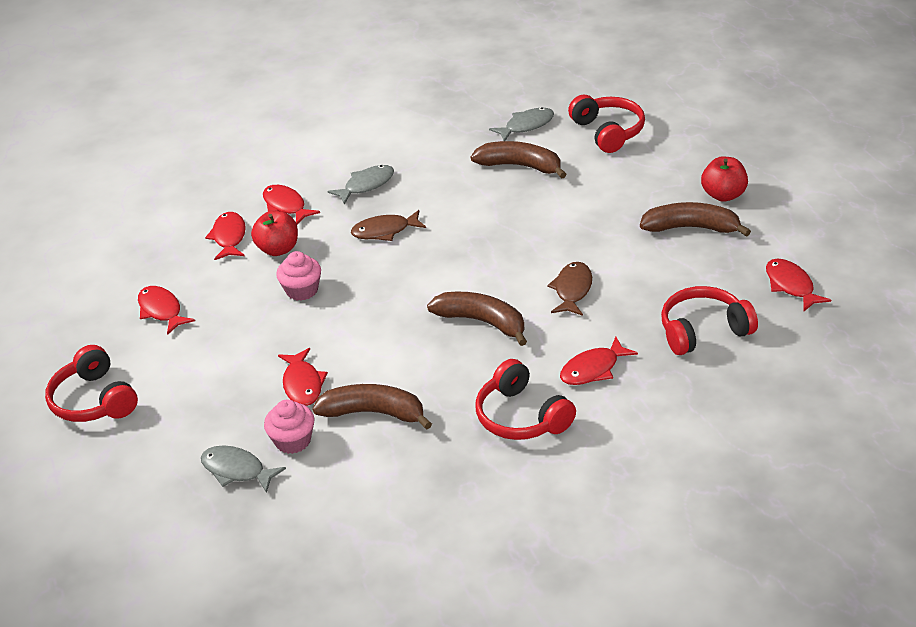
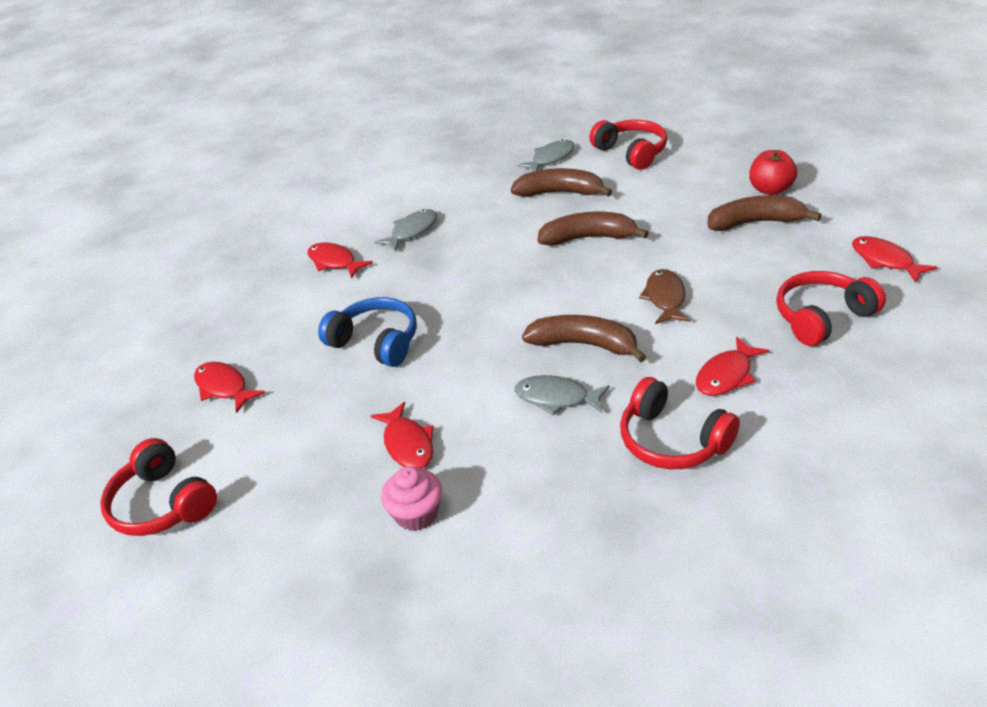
camera: 10 degrees left, 0 degrees up
grey fish [201,445,286,493] -> grey fish moved to [515,375,610,415]
red fish [205,212,246,260] -> none
red apple [251,211,298,256] -> none
pink cupcake [276,251,321,301] -> blue headphones [318,297,417,367]
brown banana [312,384,432,429] -> brown banana moved to [537,211,649,246]
brown fish [351,210,426,241] -> none

